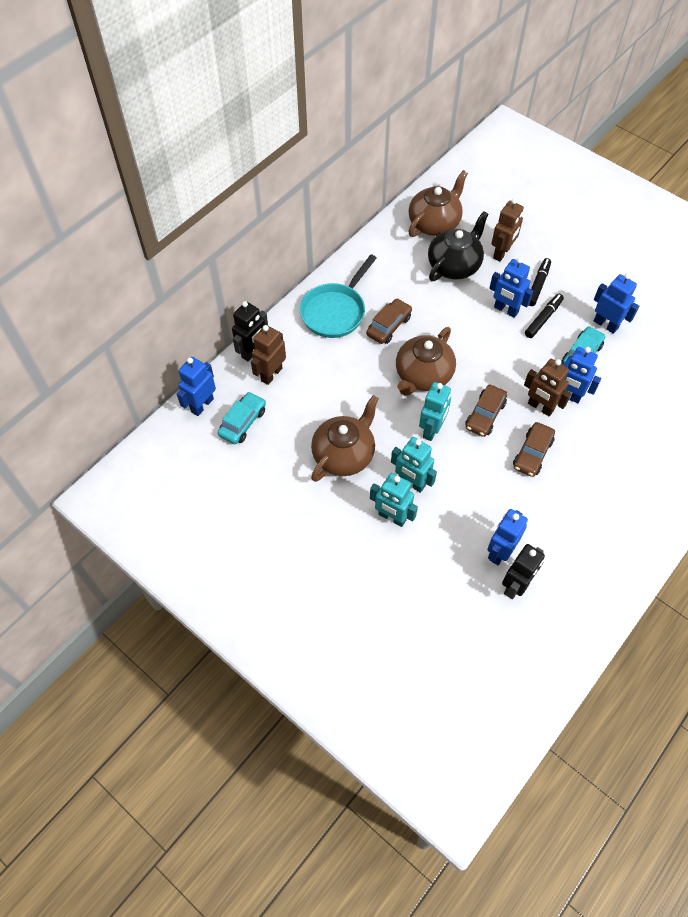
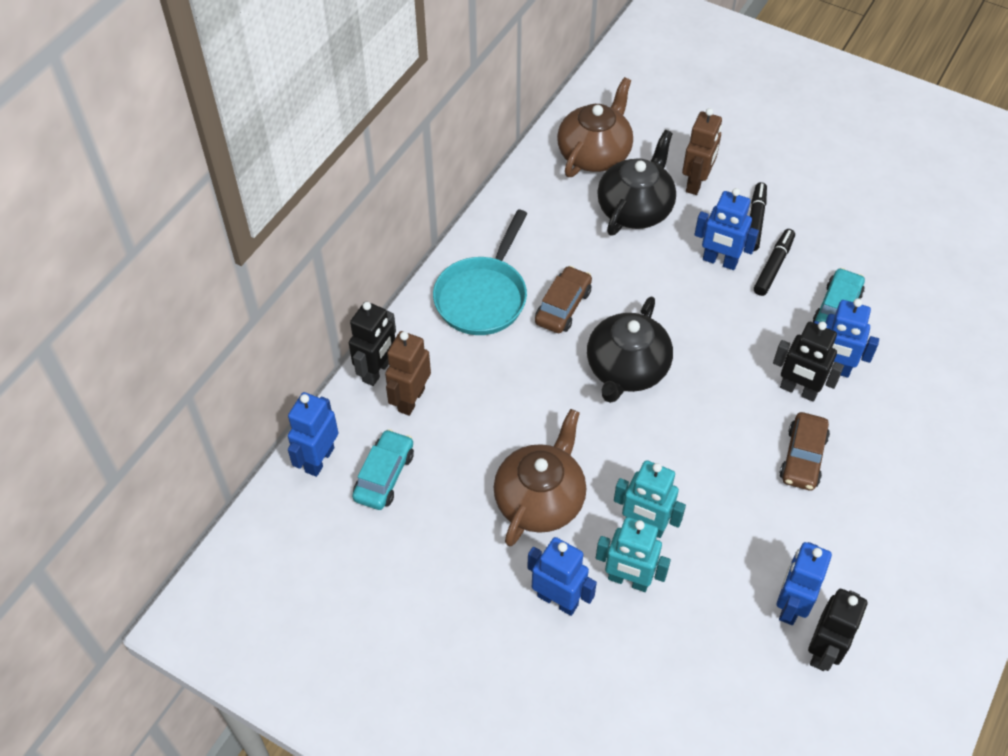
camera: 10 degrees left, 5 degrees down
brown teapot [396,327,456,396] -> black teapot [587,296,673,403]
turquoise robot [419,382,451,441] -> none
brown car [465,385,507,437] -> none
brown robot [524,359,571,416] -> black robot [773,321,844,402]
blue robot [594,273,639,334] -> blue robot moved to [527,537,597,616]

